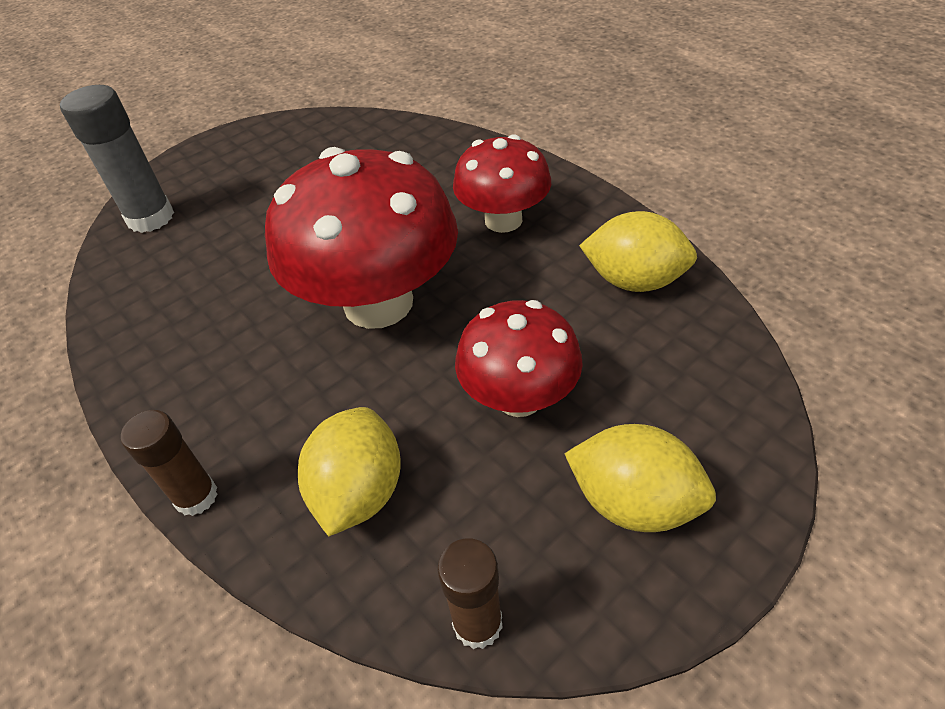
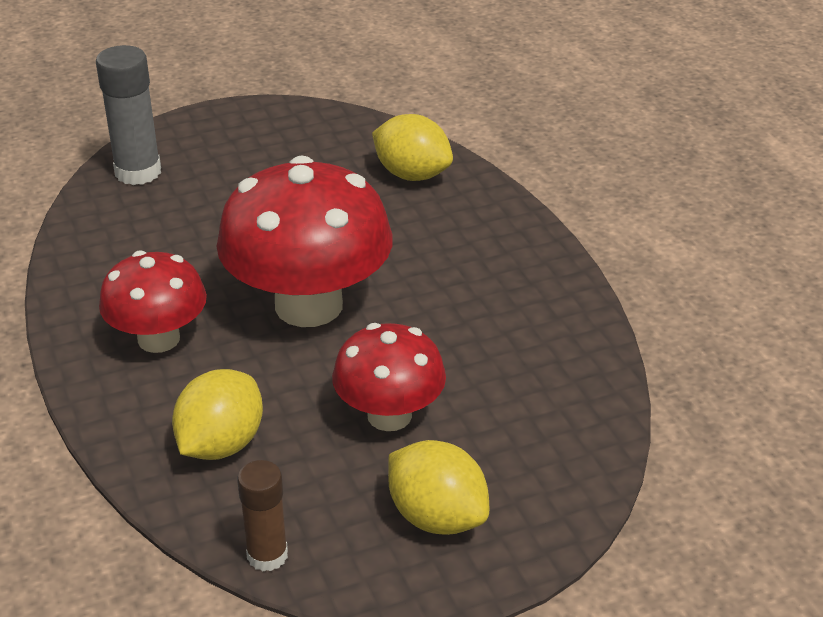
camera: 15 degrees right, 10 degrees down
brown glue stick [121,410,218,516] -> none
red mushroom [453,134,551,233] -> red mushroom moved to [99,250,207,353]
yellow lemon [579,211,697,292] -> yellow lemon moved to [372,114,453,181]

